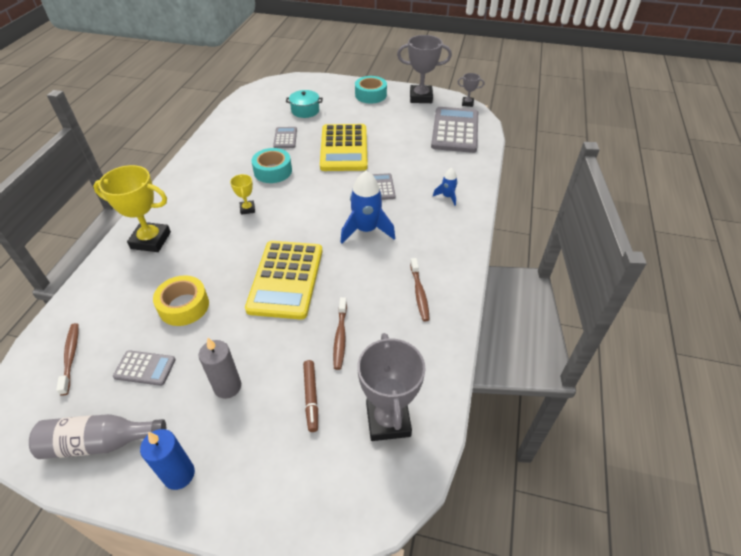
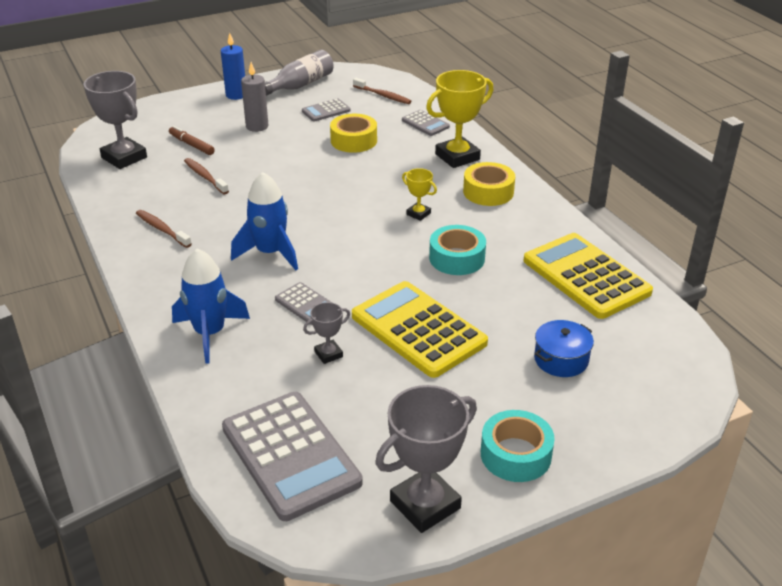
camera: 140 degrees right, 10 degrees down
yellow calculator [245,241,322,320] -> yellow calculator moved to [524,233,653,319]
grey calculator [273,127,297,148] -> grey calculator moved to [402,110,450,136]
turquoise pot [286,90,323,118] -> blue pot [534,320,594,377]
blue rocket [433,168,458,206] -> blue rocket [172,248,250,364], size x1.93
grey trophy [458,73,484,107] -> grey trophy moved to [303,302,350,364]
none -> yellow tape [463,162,515,206]

